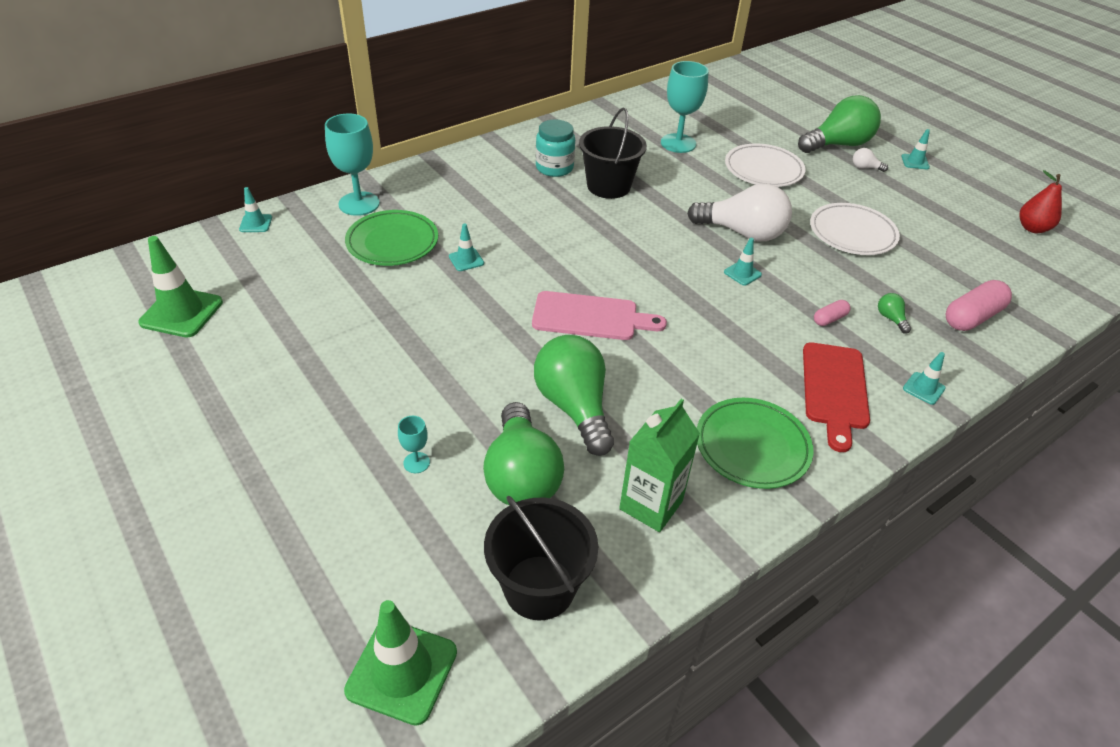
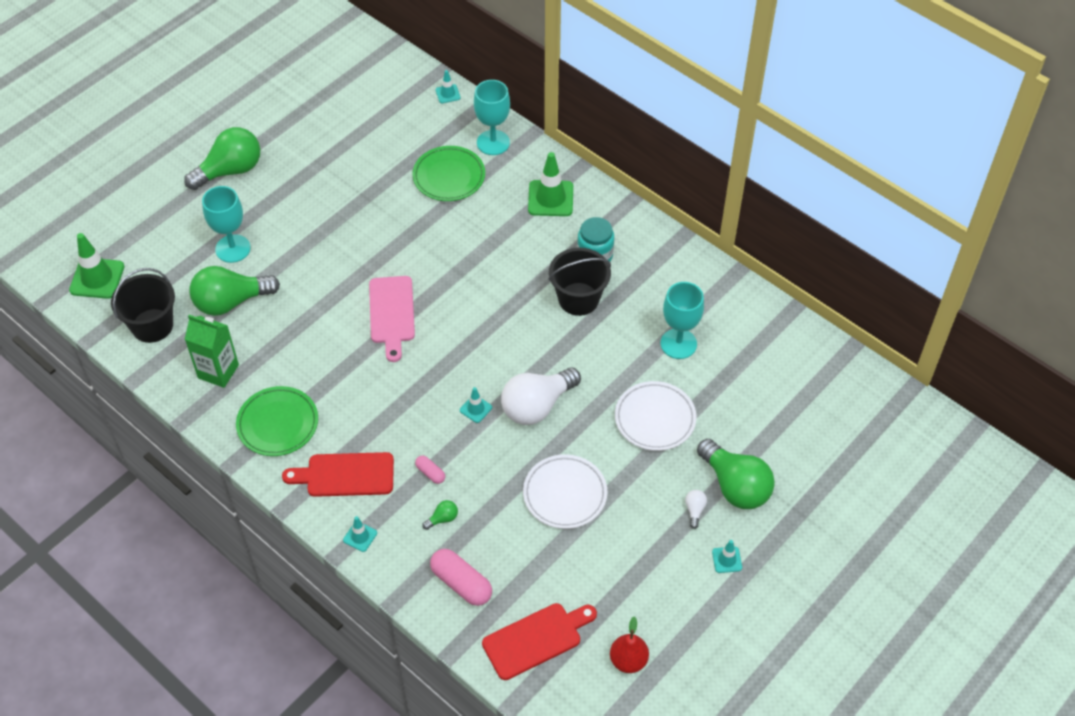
camera: 80 degrees right, 10 degrees up
green traffic cone [138,236,223,337] -> green traffic cone moved to [528,152,573,216]
turquoise goblet [398,416,430,473] -> turquoise goblet [202,186,251,263], size x2.12
turquoise traffic cone [449,224,484,271] -> none
green light bulb [534,335,614,456] -> green light bulb moved to [184,127,260,190]
white light bulb [687,184,792,241] -> white light bulb turned 45 degrees clockwise [501,367,581,425]
none -> red cutting board [482,603,597,680]

